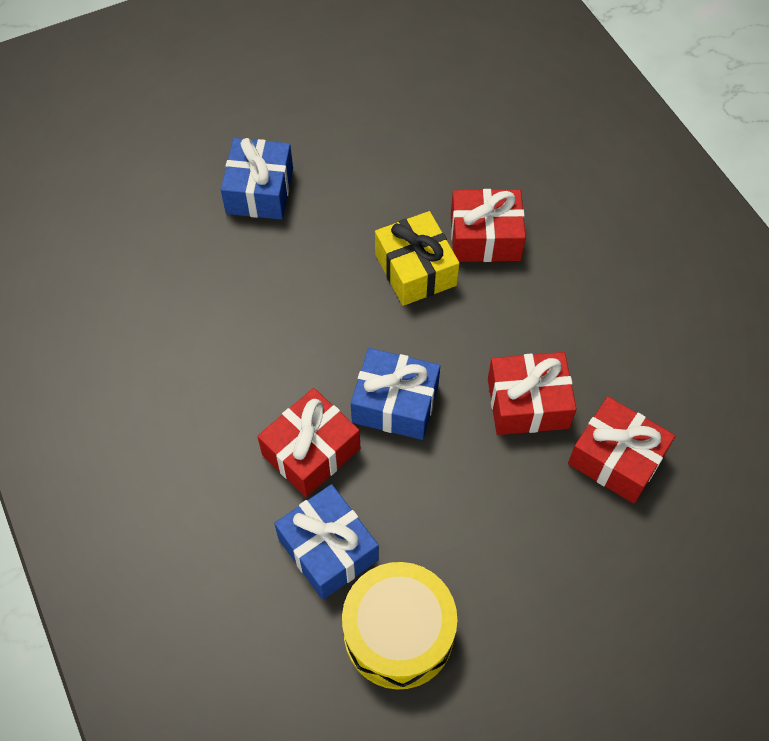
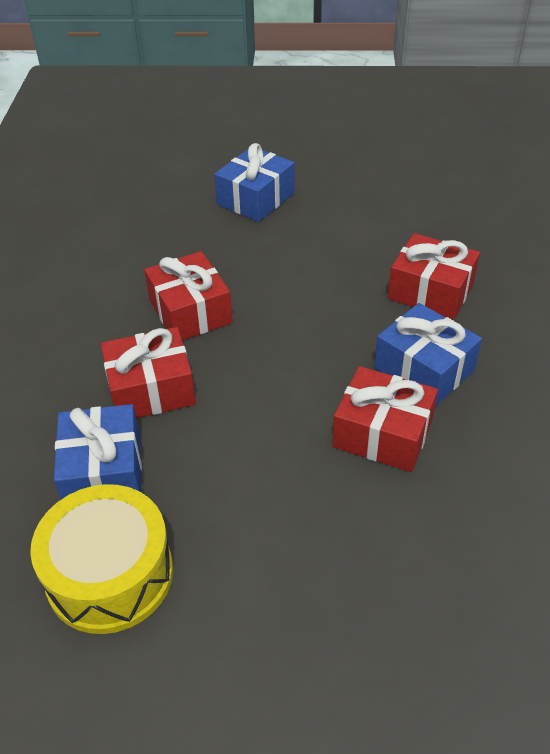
camera: 30 degrees right, 15 degrees down
blue gift [351,348,440,440] -> blue gift moved to [374,303,482,406]
yellow gift [375,211,460,306] -> none
red gift [568,397,675,504] -> red gift moved to [144,251,233,340]

